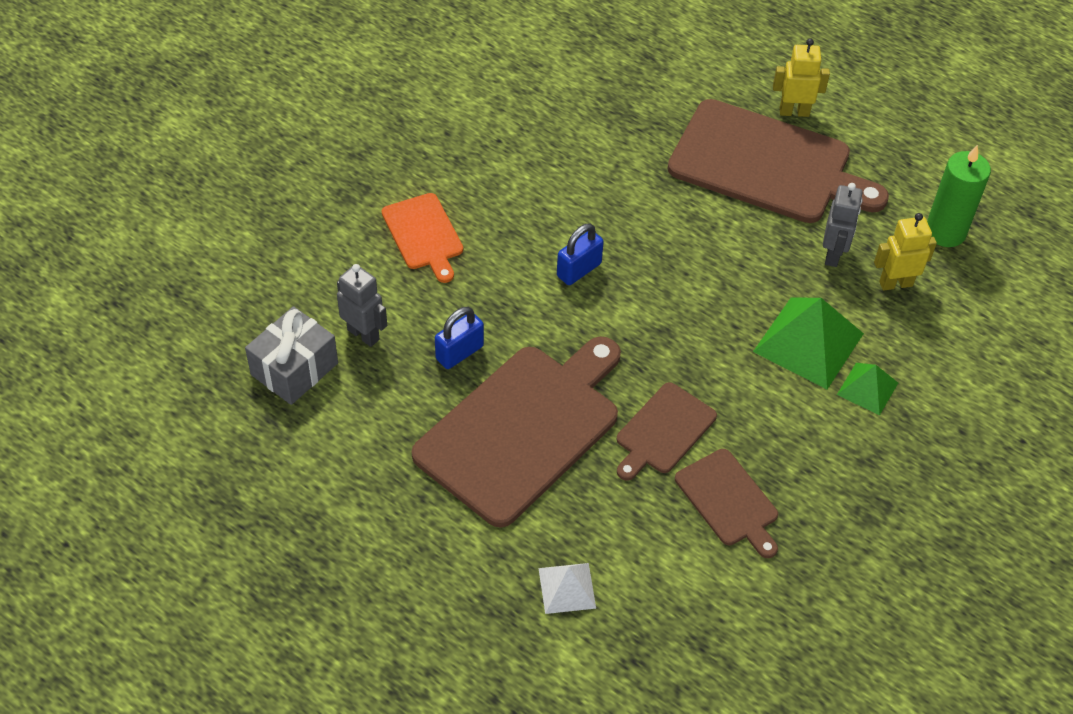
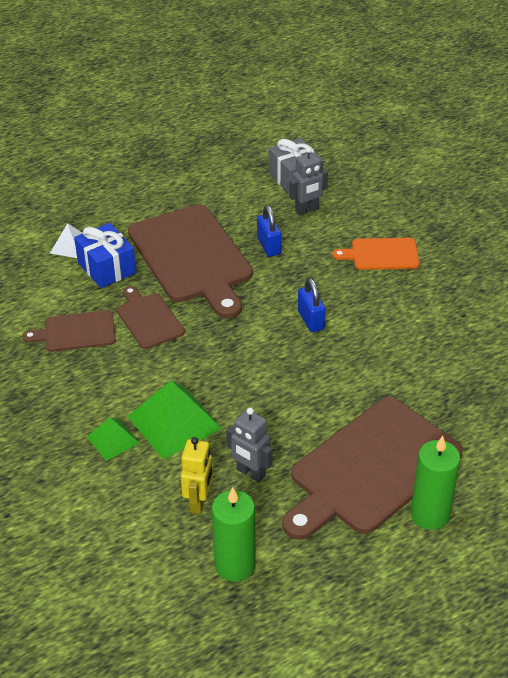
camera: 115 degrees right, 10 degrees down
yellow robot [773,38,830,117] -> green candle [410,436,460,530]
none -> blue gift [74,223,136,288]

